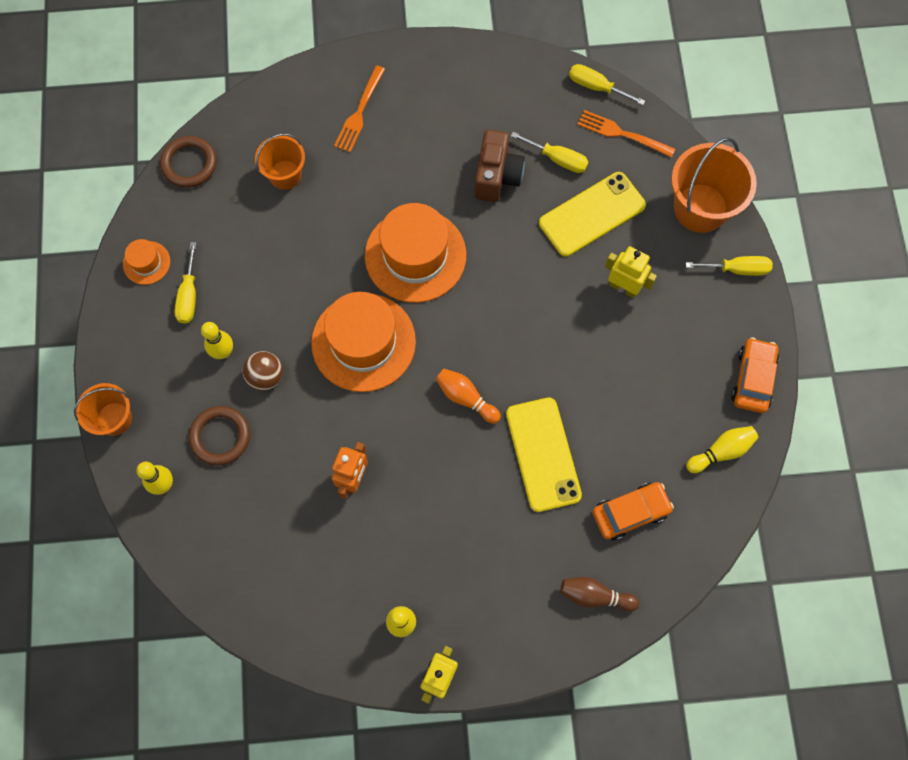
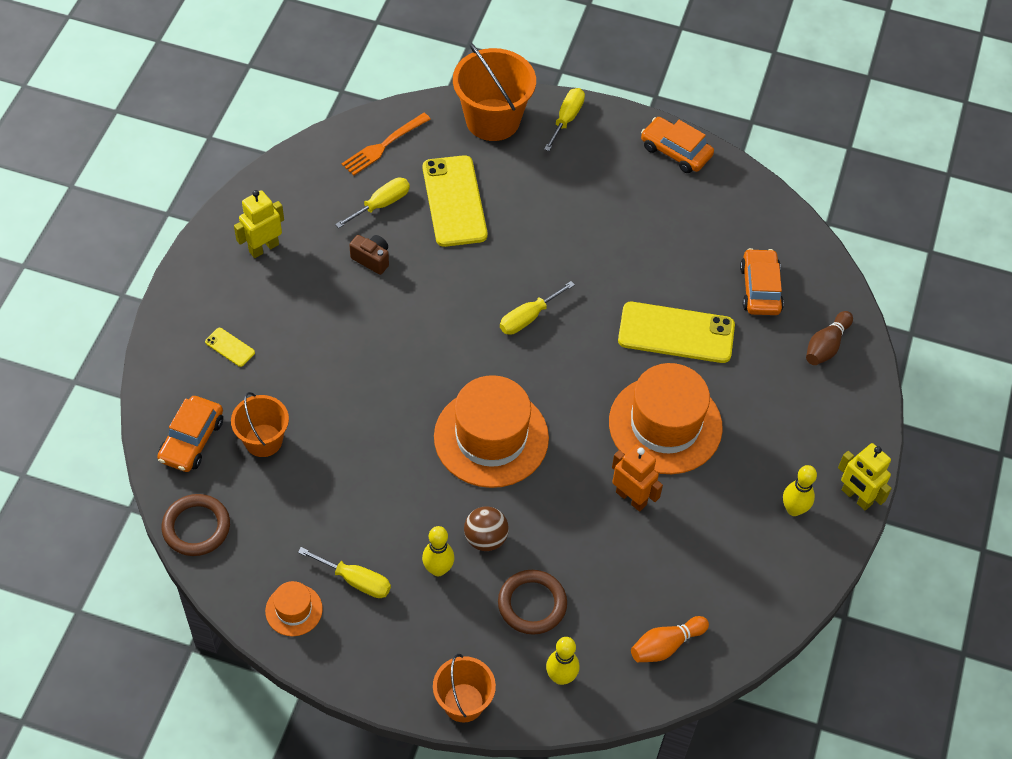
camera: 70 degrees left, 15 degrees down
orange fork [334,65,385,153] -> yellow phone [205,328,255,367]
orange hat [365,203,466,303] -> orange hat moved to [609,363,723,474]
orange bowling pin [436,369,501,423] -> orange bowling pin moved to [631,616,709,662]
brown camera [475,130,525,202] -> brown camera [349,235,389,275], size x0.60
yellow screwdriver [569,64,645,105] -> yellow screwdriver moved to [500,281,575,335]
yellow robot [605,246,657,298] -> yellow robot moved to [234,190,284,258]
yellow bowling pin [686,426,759,473] -> none
none -> orange car [157,396,223,472]

